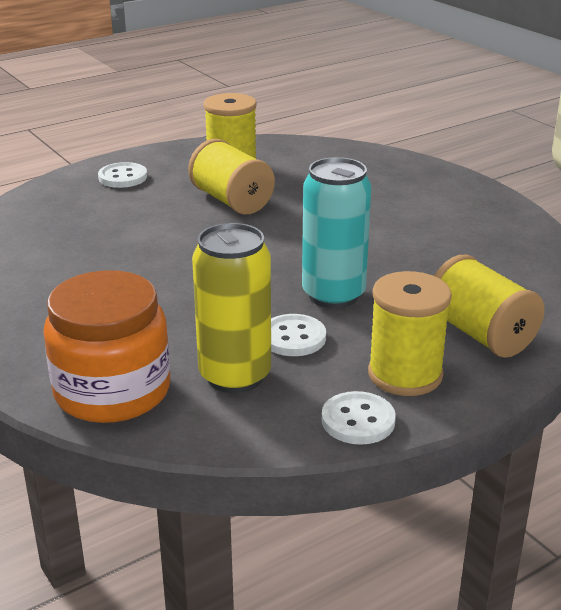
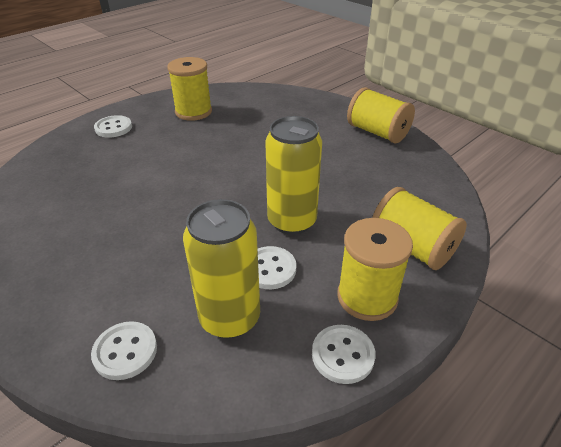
camera: 10 degrees left, 10 degrees up
orange jar [43,270,170,423] -> white button [91,321,157,380]
yellow spool [188,139,275,214] -> yellow spool moved to [347,87,415,143]
turquoise can [302,157,371,308] -> yellow can [265,116,322,235]

